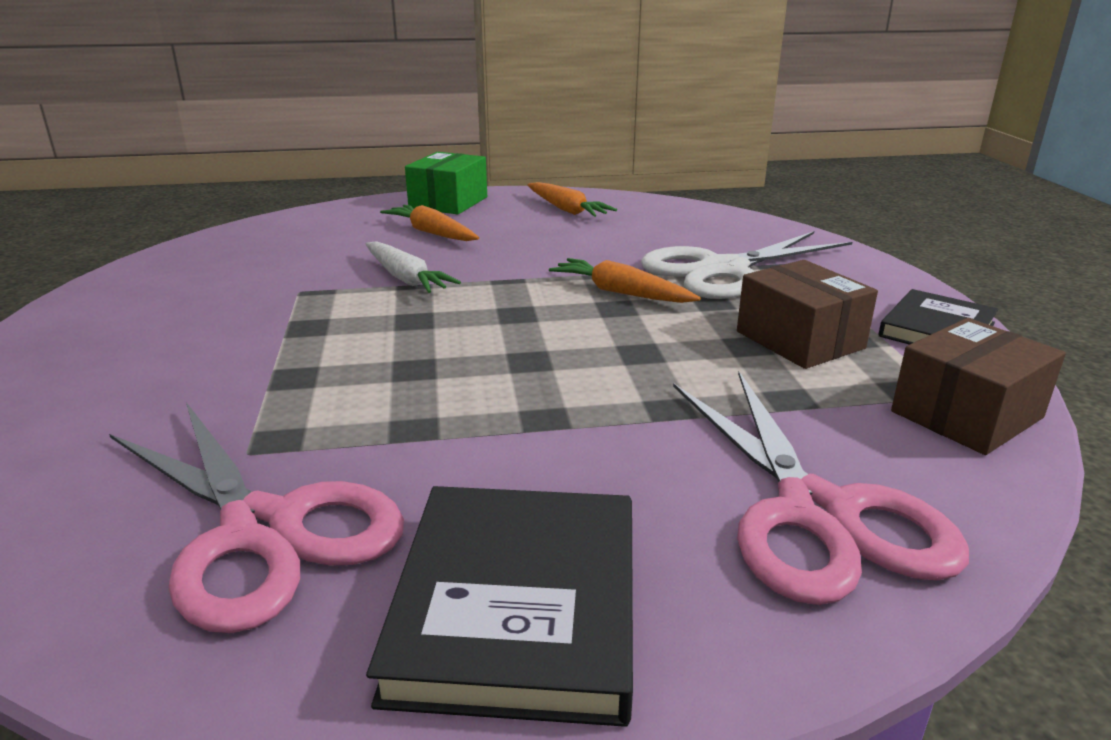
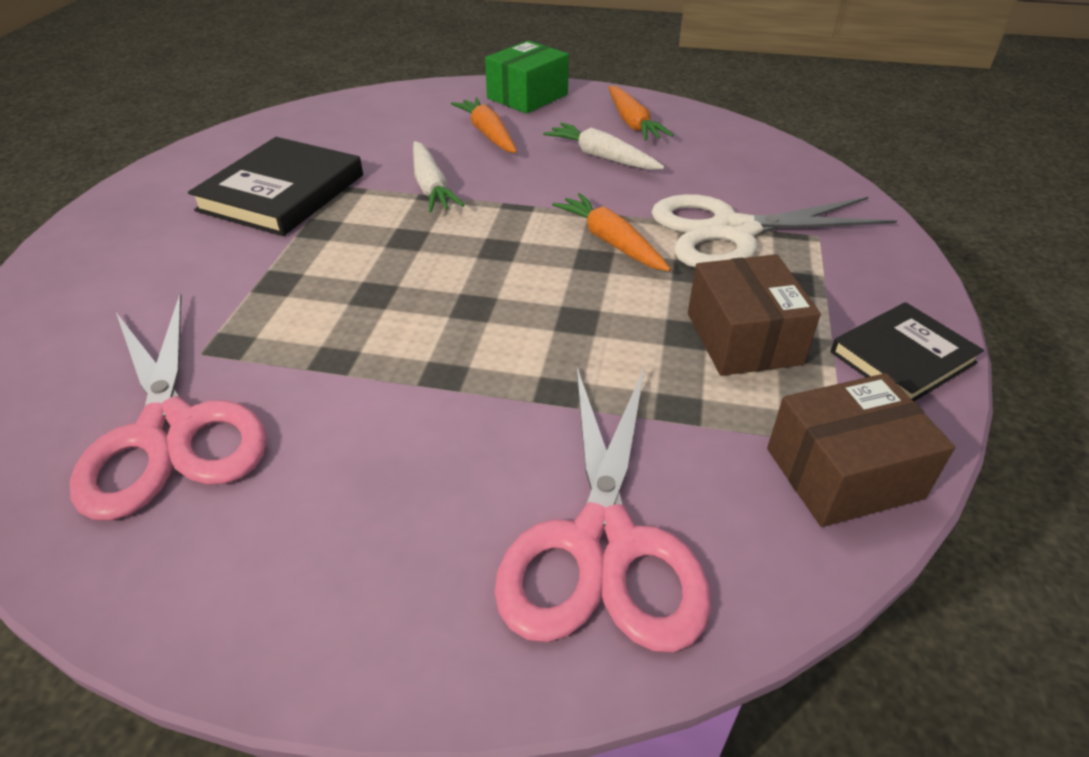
camera: 20 degrees right, 15 degrees up
black book [366,486,633,727] -> black book moved to [188,137,363,236]
none -> white carrot [543,122,665,170]

